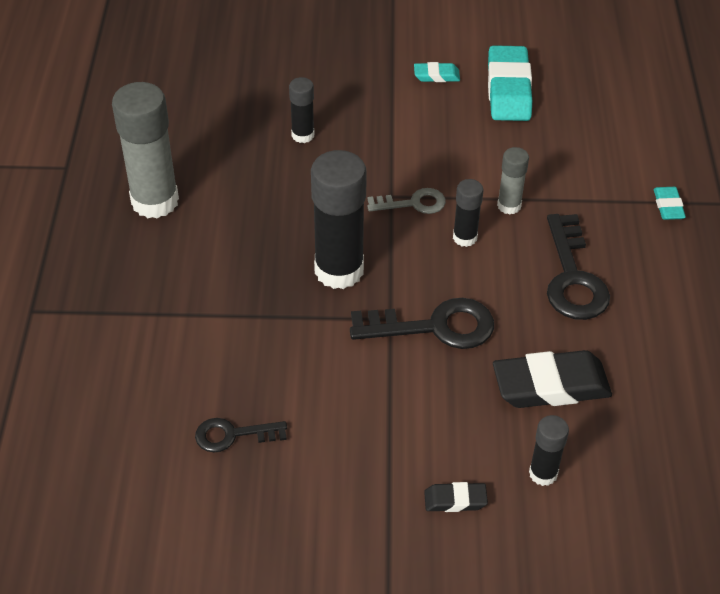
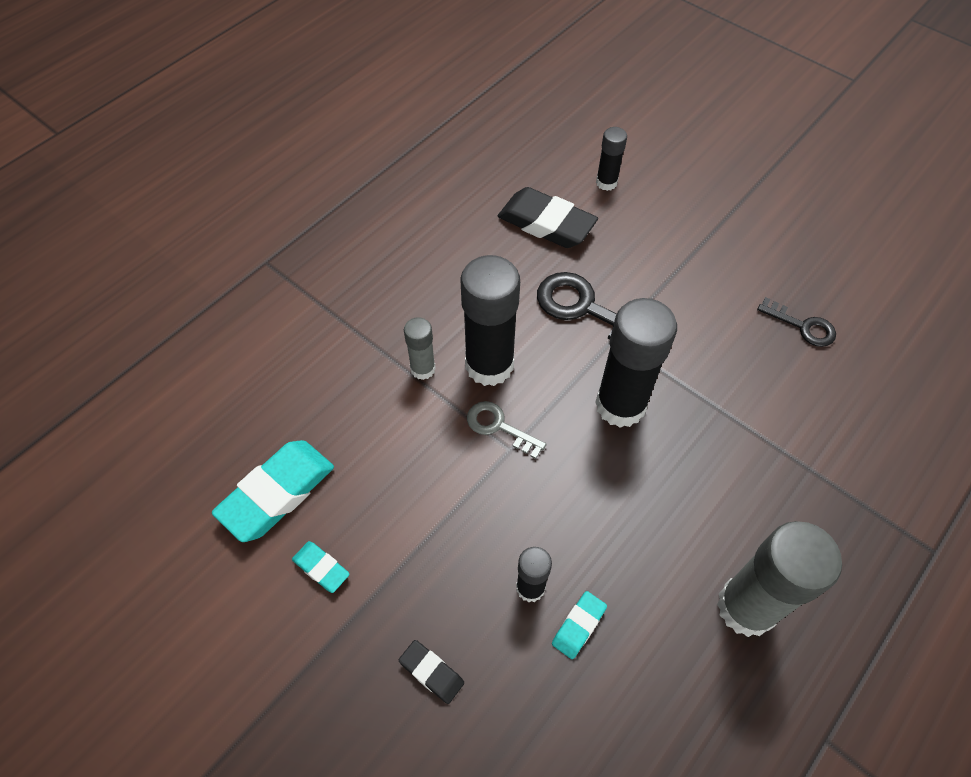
camera: 140 degrees left, 10 degrees up
black eraser [424,482,488,512] -> black eraser moved to [399,640,464,704]
black glue stick [453,179,483,247] -> black glue stick [460,255,520,386], size x1.96
black key [547,214,610,320] -> none
turquoise eraser [654,187,686,220] -> turquoise eraser moved to [552,591,607,659]

